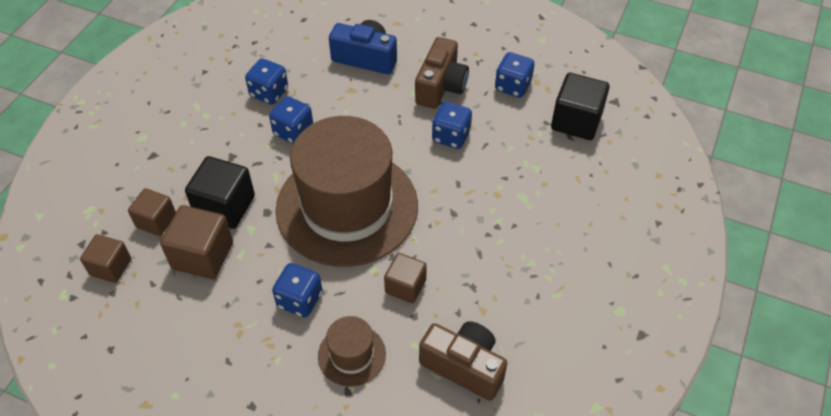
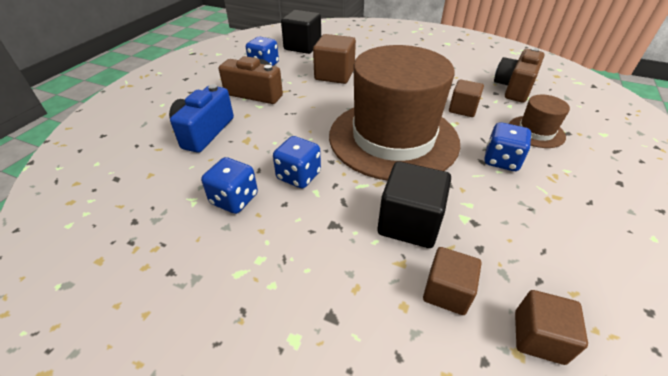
camera: 90 degrees left, 10 degrees down
brown cube [160,205,233,279] -> brown cube moved to [313,34,356,84]
blue dice [432,102,472,149] -> none

